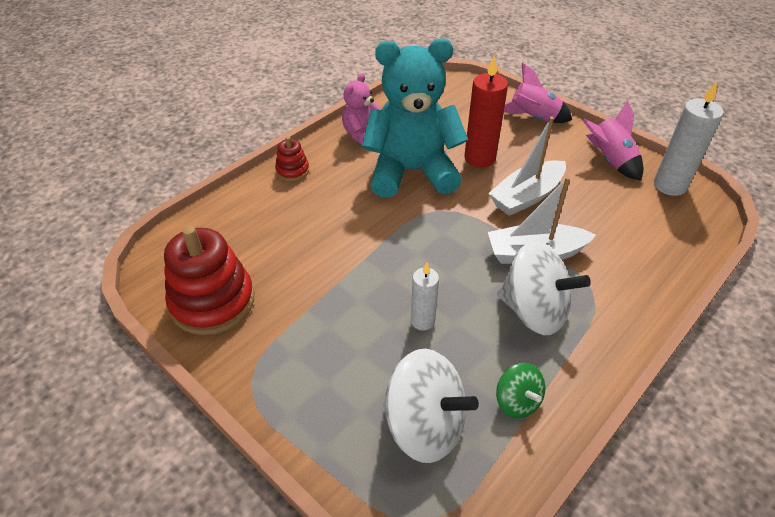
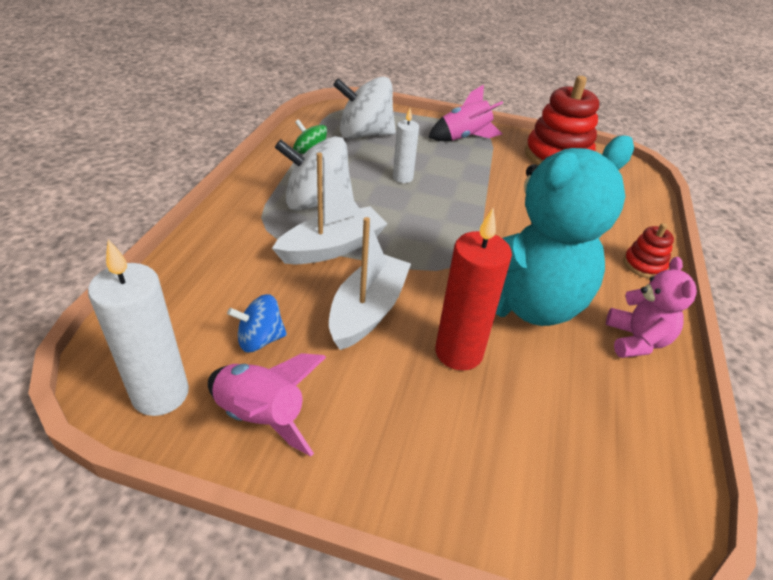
camera: 150 degrees right, 5 degrees down
pink rocket [504,63,572,123] -> pink rocket moved to [428,85,503,141]
none -> blue spinning top [227,294,287,352]

